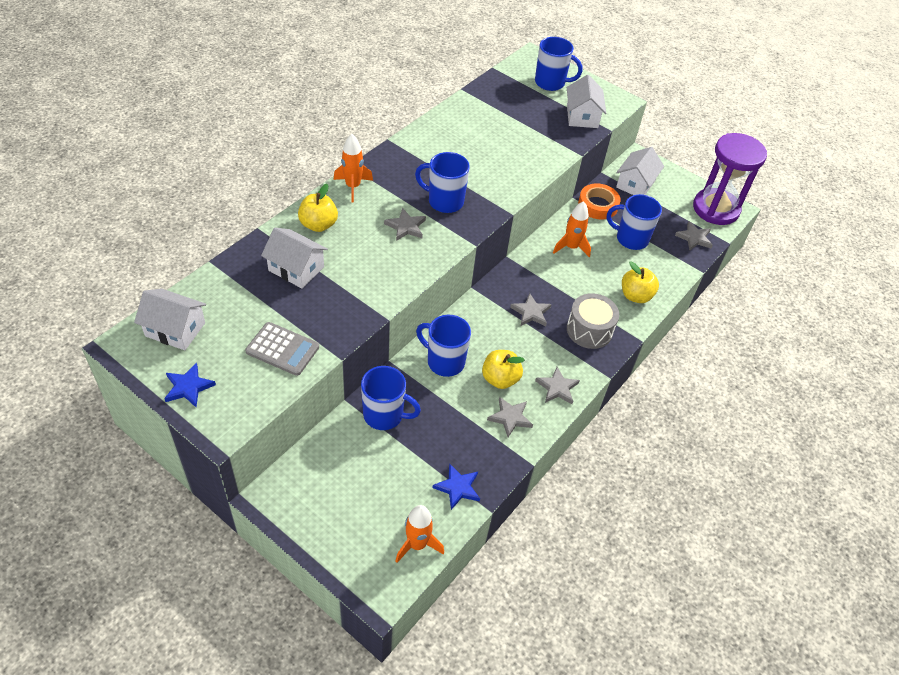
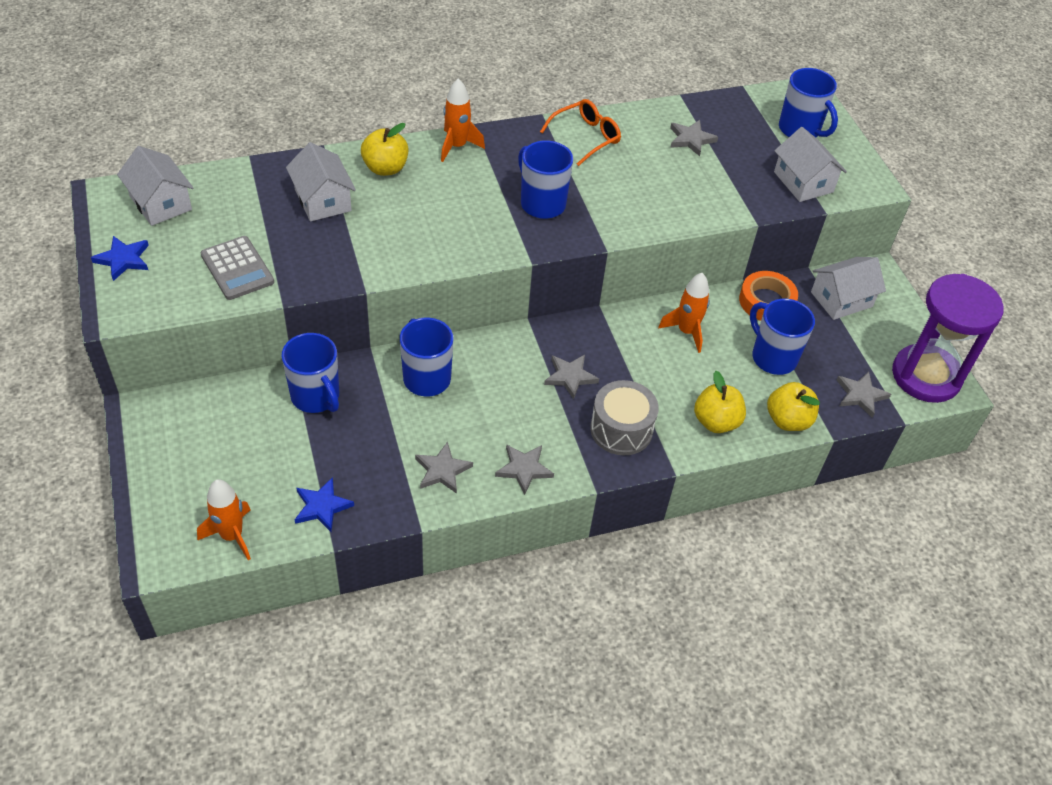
camera: 35 degrees right, 0 degrees up
grey star [384,208,426,241] -> grey star moved to [670,120,718,156]
yellow apple [482,350,525,389] -> yellow apple moved to [767,382,820,431]
white house [567,75,606,128] -> white house turned 60 degrees counterclockwise [774,127,847,202]
none -> orange glasses [540,99,621,166]

